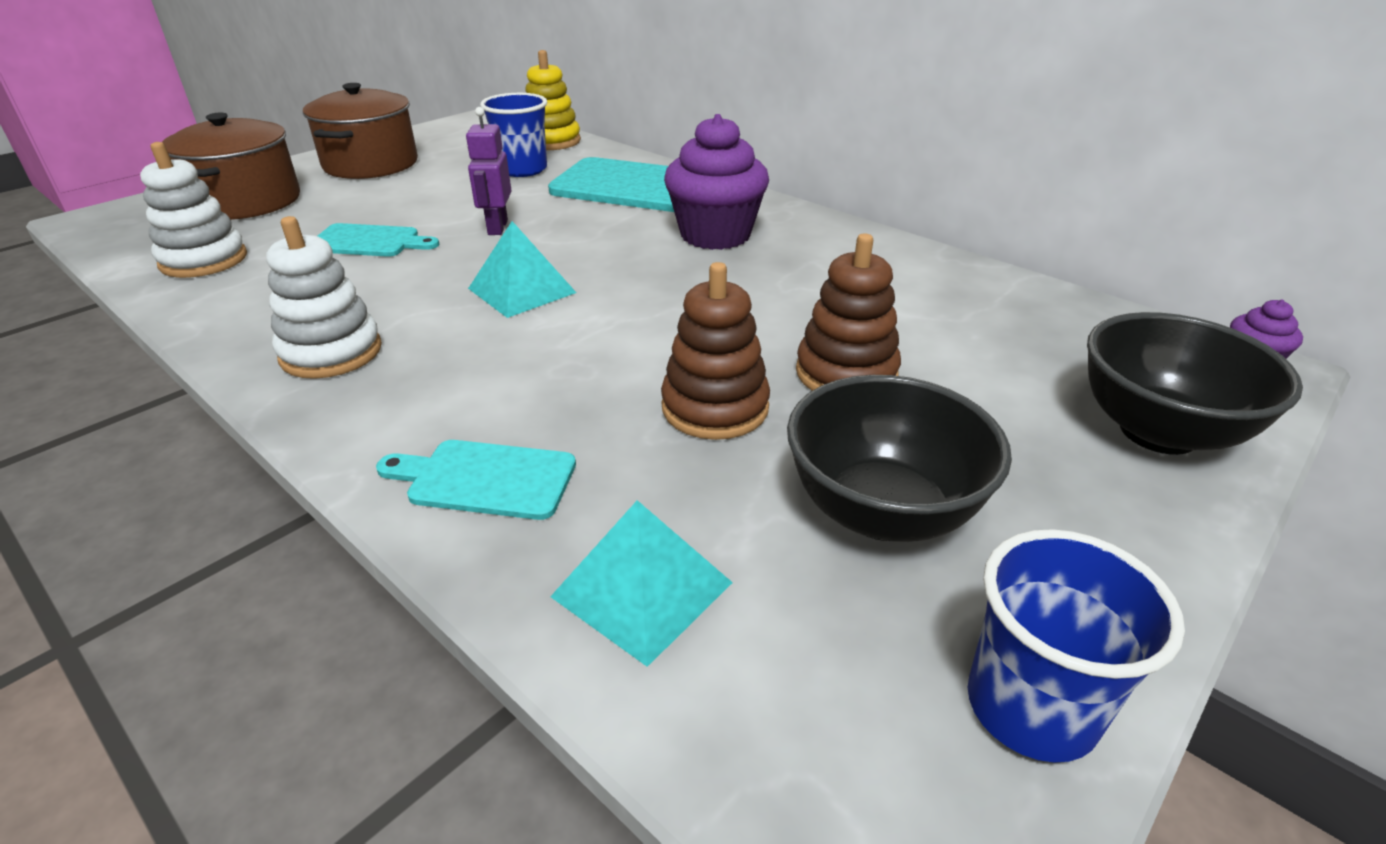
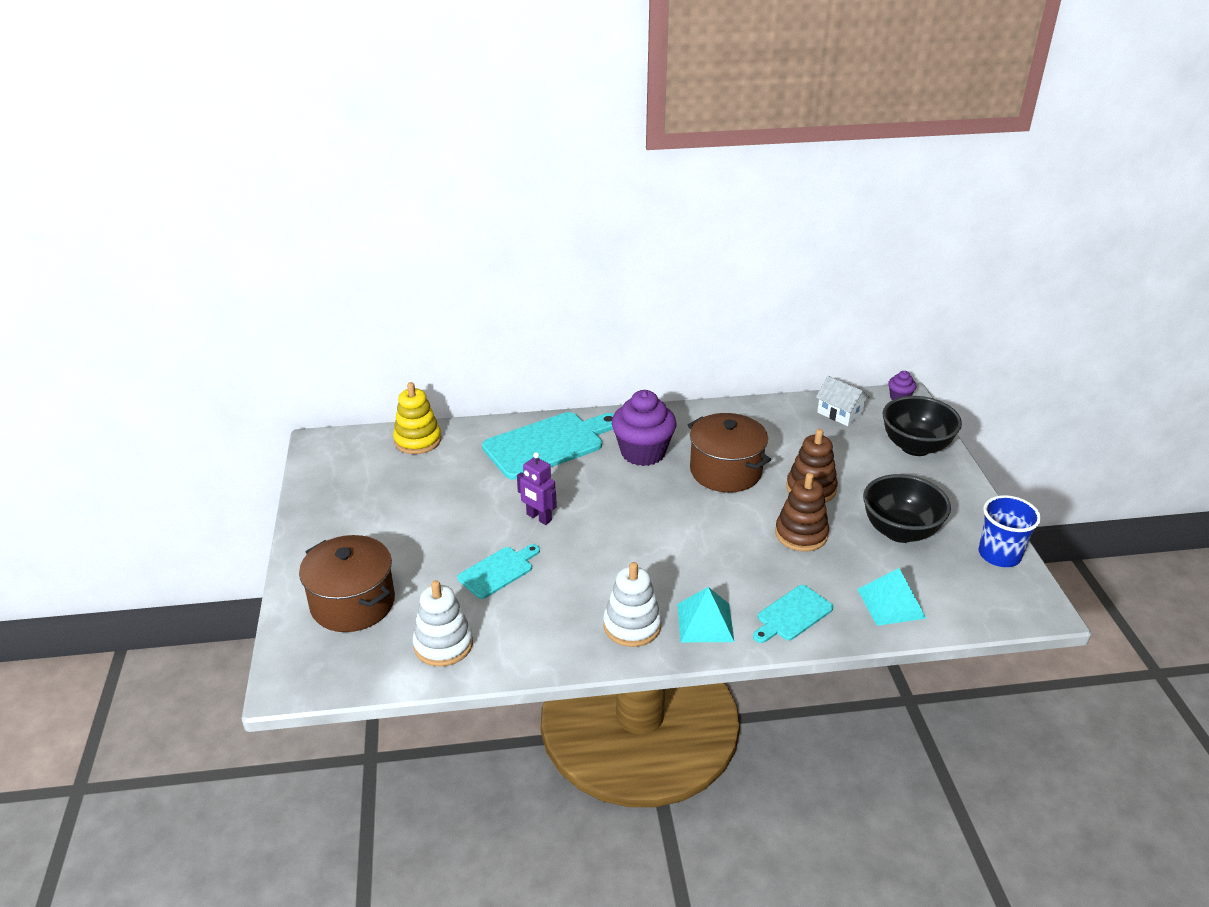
camera: 50 degrees left, 0 degrees up
brown pot [303,83,418,179] -> brown pot moved to [688,413,771,492]
turquoise pyramid [468,221,577,318] -> turquoise pyramid moved to [677,587,734,642]
blue cup [480,93,547,177] -> none
none -> white house [816,376,870,426]

